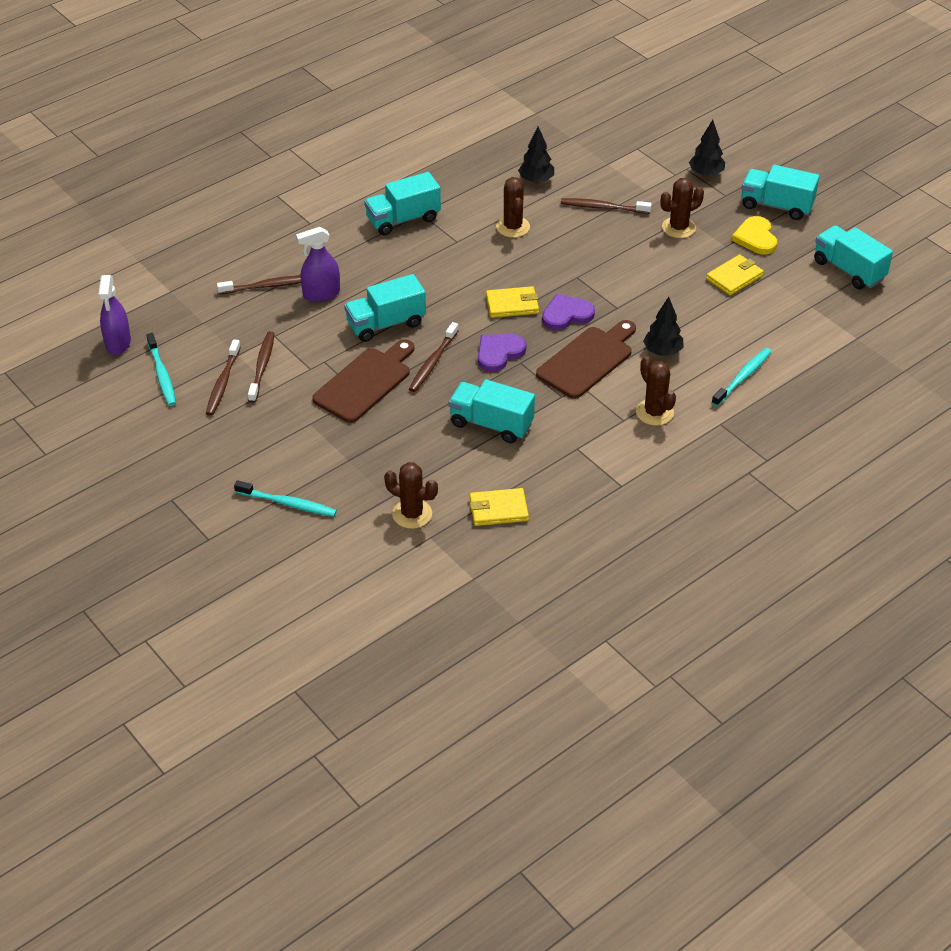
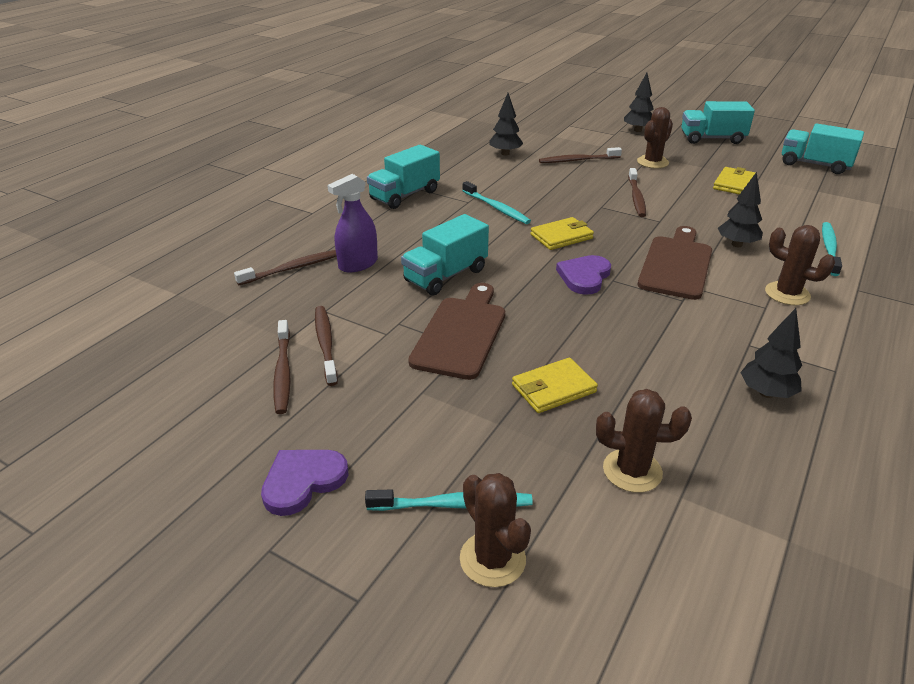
camera: 20 degrees left, 10 degrees down
purple spray bottle [98,275,131,355] -> none
turquoise toothbrush [146,333,176,406] -> turquoise toothbrush moved to [462,181,531,224]
brown toothbrush [409,322,459,392] -> brown toothbrush moved to [628,168,646,217]
turquoise truck [449,379,535,443] -> none
yellow wallet [470,488,529,526] -> yellow wallet moved to [512,358,598,413]
brown cactus [496,177,530,238] -> brown cactus moved to [460,473,531,587]
purple heart [542,294,595,330] -> purple heart moved to [261,450,348,516]
yellow heart [732,216,777,255] -> none
none -> black tree [740,308,802,398]

